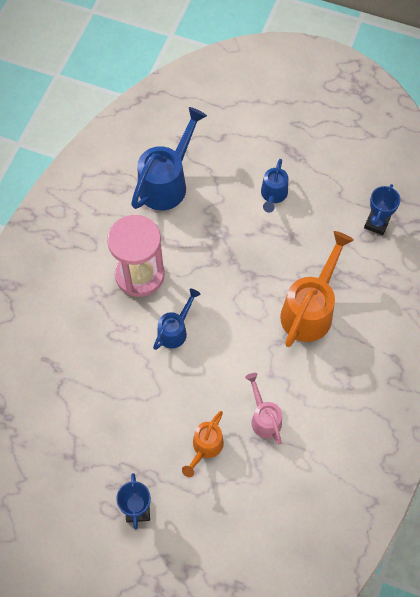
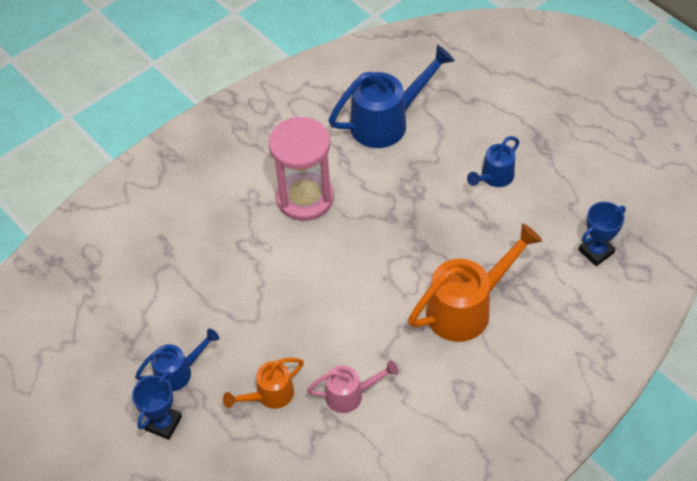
camera: 30 degrees right, 10 degrees down
blue watering can [153,289,200,350] -> blue watering can moved to [135,329,219,391]
pink watering can [245,373,282,444] -> pink watering can turned 75 degrees clockwise [307,361,398,413]

